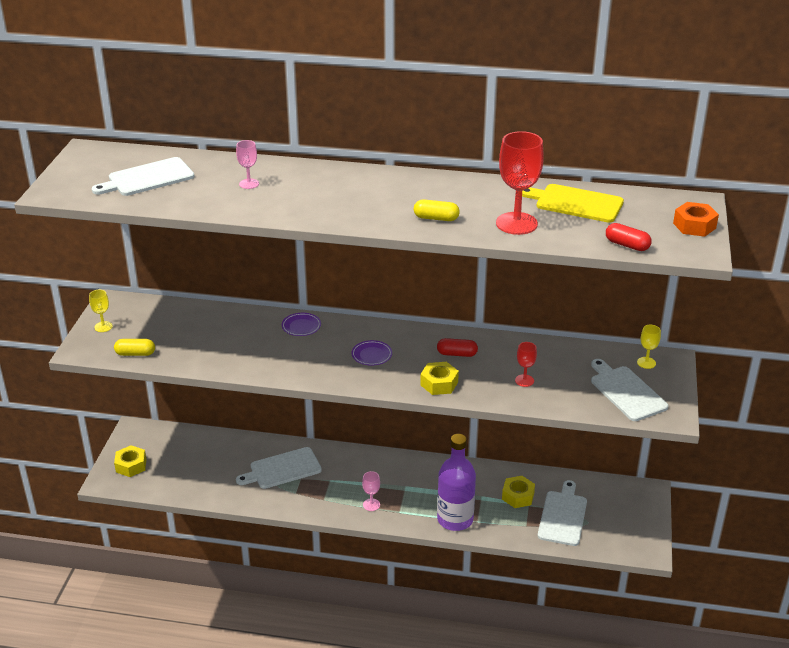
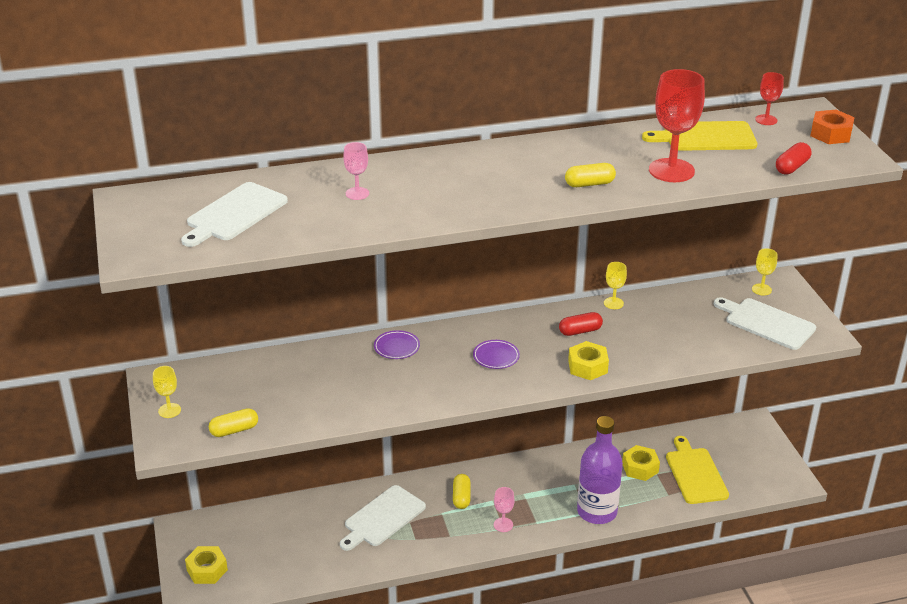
camera: 25 degrees left, 0 degrees up
red goblet [515,342,537,387] -> red goblet moved to [755,72,784,125]
white cutting board [538,480,587,546] -> yellow cutting board [666,436,729,504]
red capsule [606,223,652,251] -> red capsule turned 60 degrees counterclockwise [776,142,811,175]
none -> yellow capsule [453,474,471,509]
none -> yellow goblet [604,262,627,309]

